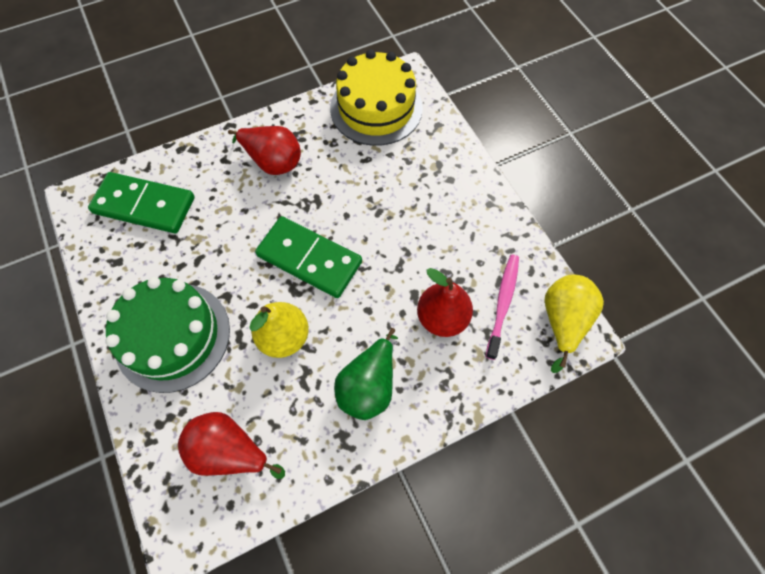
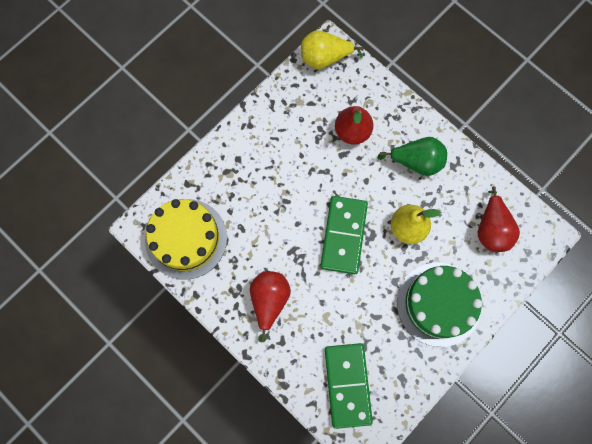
camera: 110 degrees left, 10 degrees up
pink toothbrush [486,254,519,360] -> none

